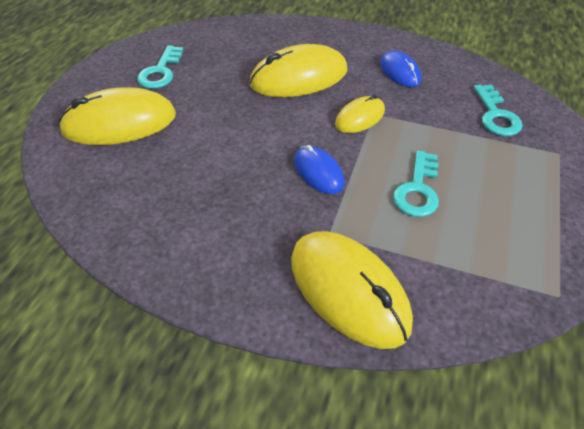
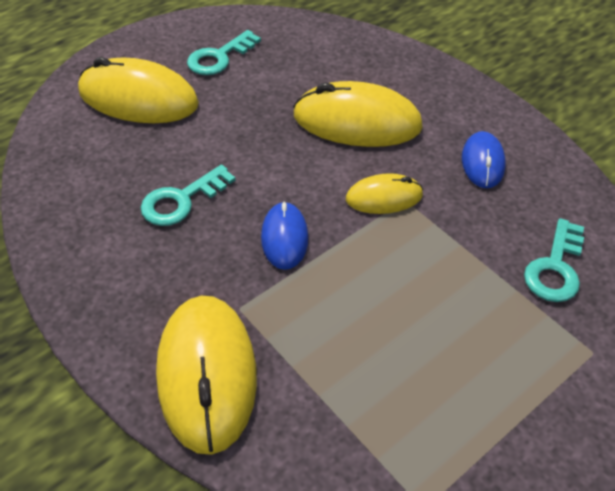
camera: 30 degrees right, 0 degrees up
turquoise key [393,151,439,217] -> turquoise key moved to [141,164,236,226]

